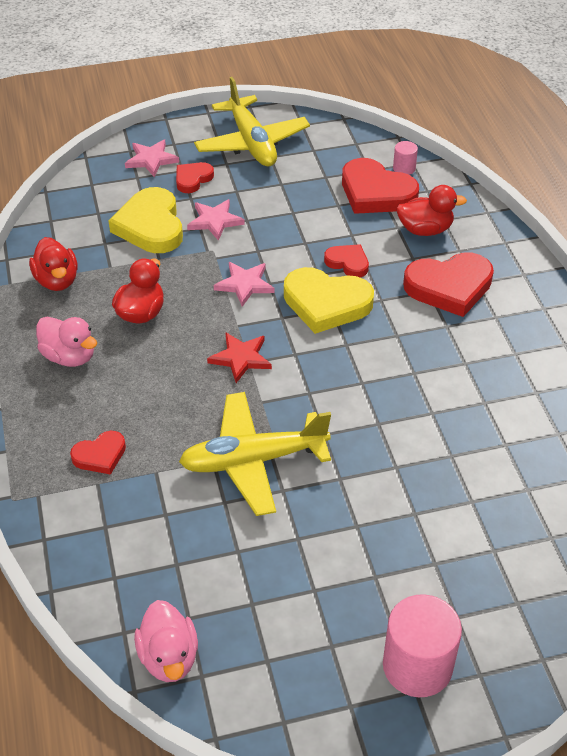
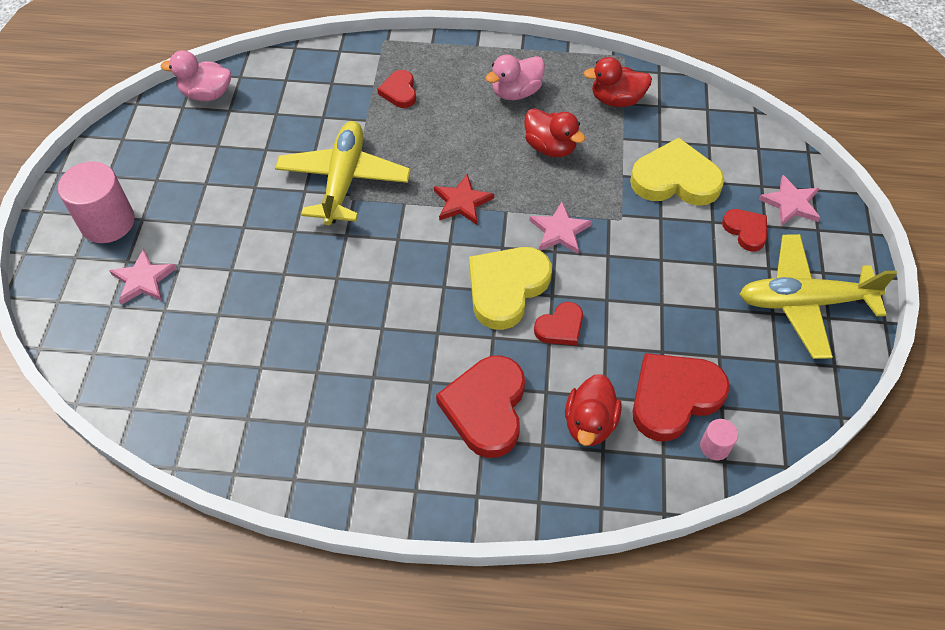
camera: 110 degrees right, 10 degrees up
pink star [187,199,245,241] -> pink star moved to [109,249,177,305]

